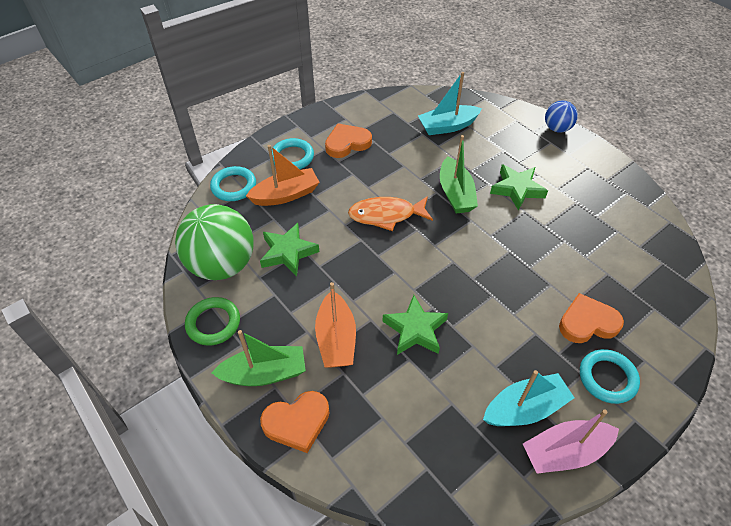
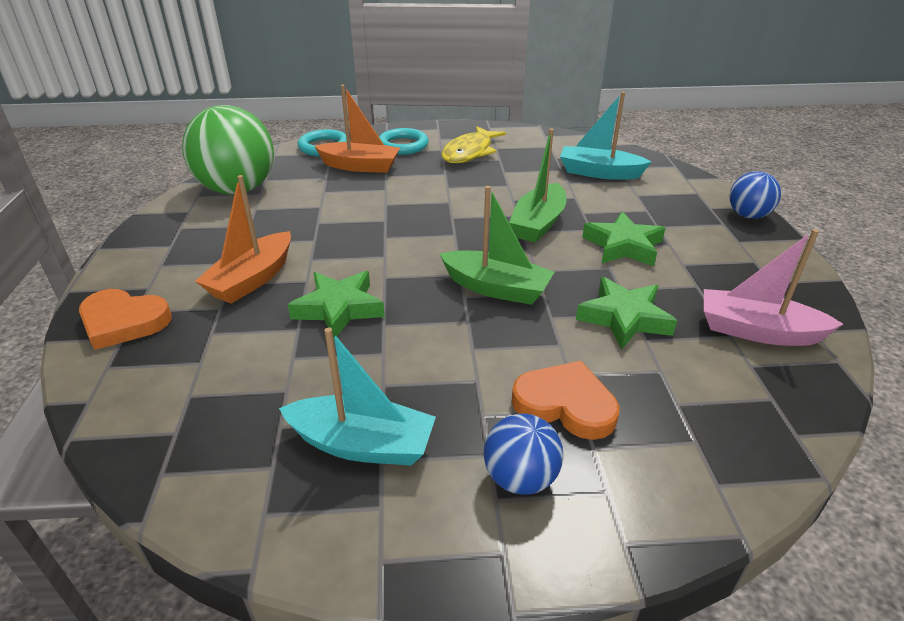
camera: 35 degrees right, 15 degrees down
green ring [185,297,240,346] -> none
green boat [211,330,306,386] -> green boat moved to [440,186,554,305]
green star [260,223,319,276] -> green star moved to [576,277,677,350]
orange heart [325,123,372,158] -> yellow fish [442,126,506,163]
orange fish [348,196,433,231] -> none
pink boat [523,409,619,474] -> pink boat moved to [704,229,843,346]
turquoise ring [580,349,640,404] -> blue ball [484,413,563,495]

